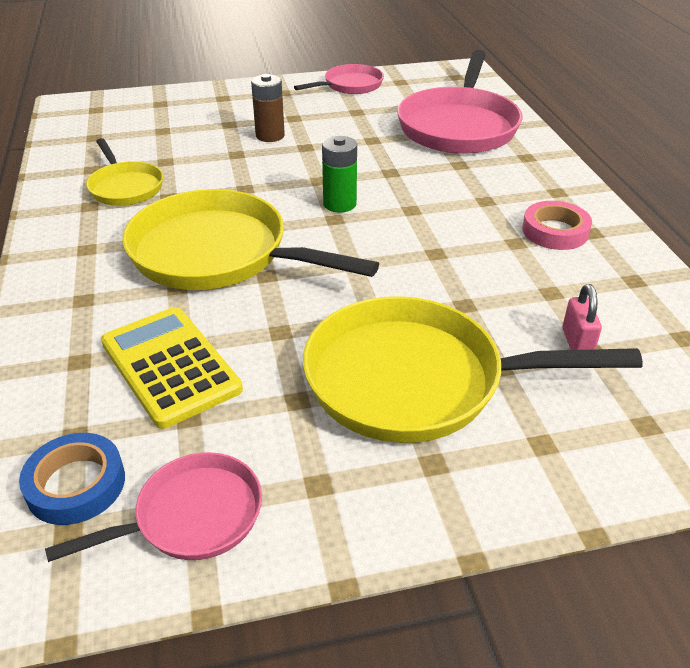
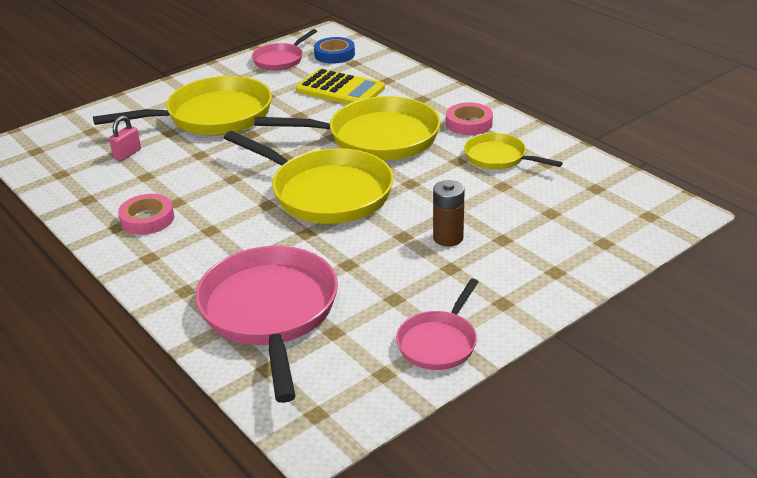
camera: 155 degrees right, 5 degrees down
green battery [322,136,357,213] -> yellow pan [224,131,394,224]
pink padlock [562,284,602,350] -> pink padlock turned 60 degrees clockwise [109,116,141,161]
none -> pink tape [446,102,493,135]

